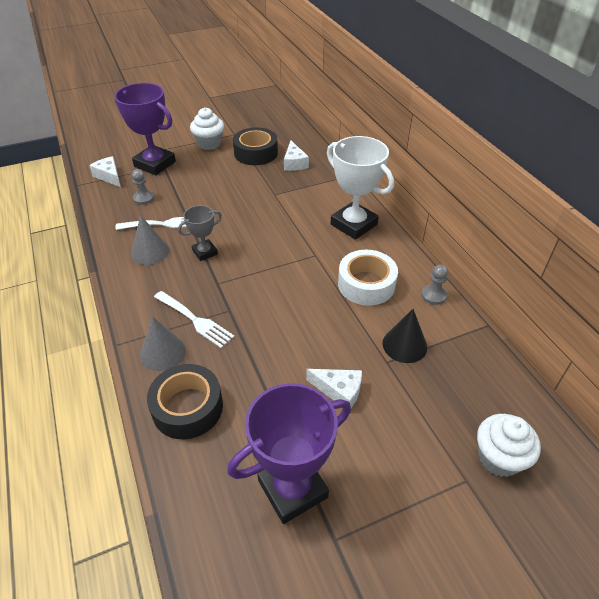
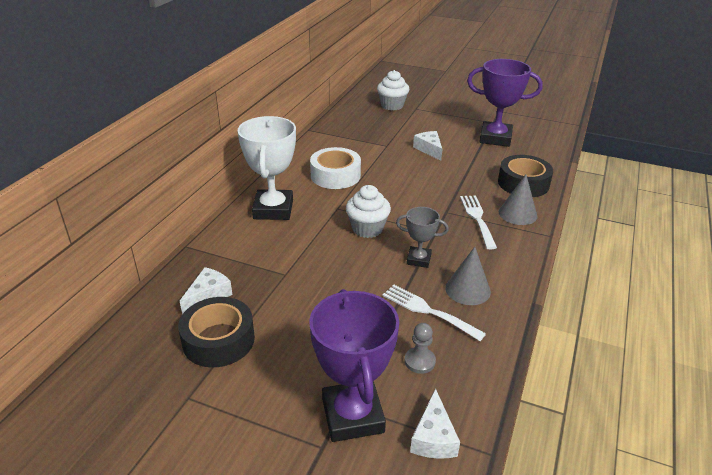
camera: 135 degrees left, 10 degrees down
white cupcake [190,107,224,150] -> white cupcake moved to [346,185,391,238]
black cone [383,309,427,363] -> none
grey pawn [421,264,448,305] -> none

